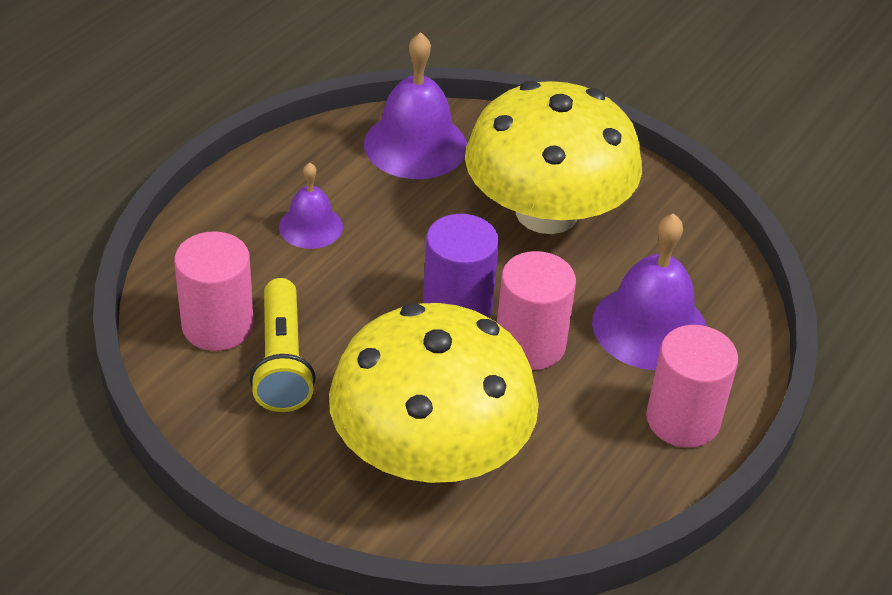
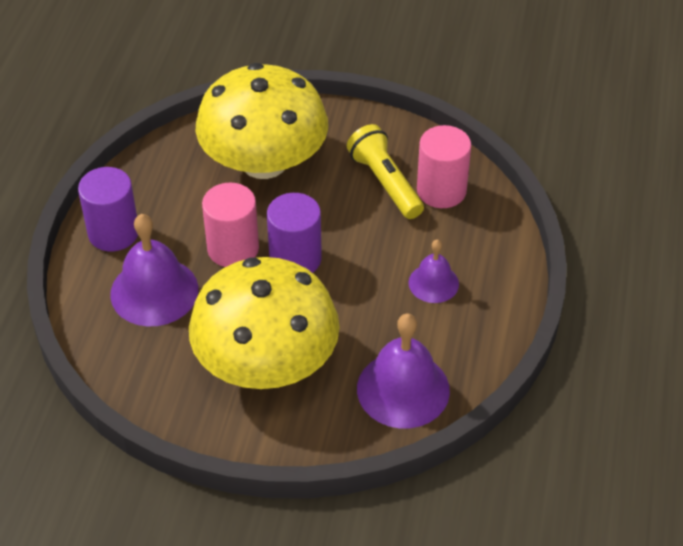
camera: 160 degrees right, 5 degrees up
pink cylinder [646,325,738,448] -> purple cylinder [78,167,138,251]

